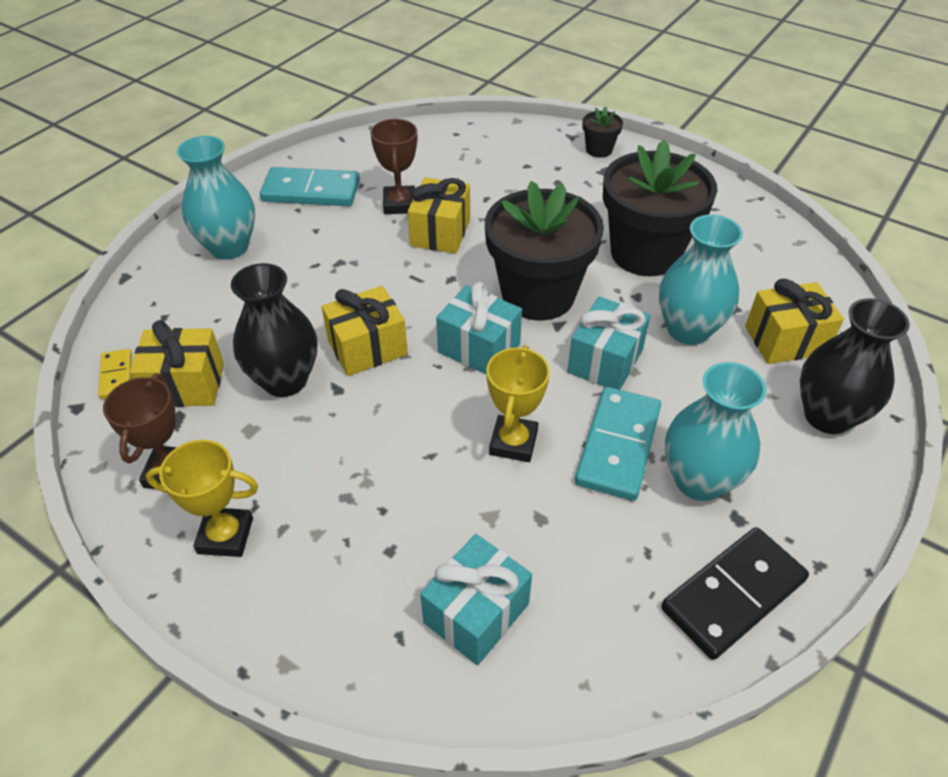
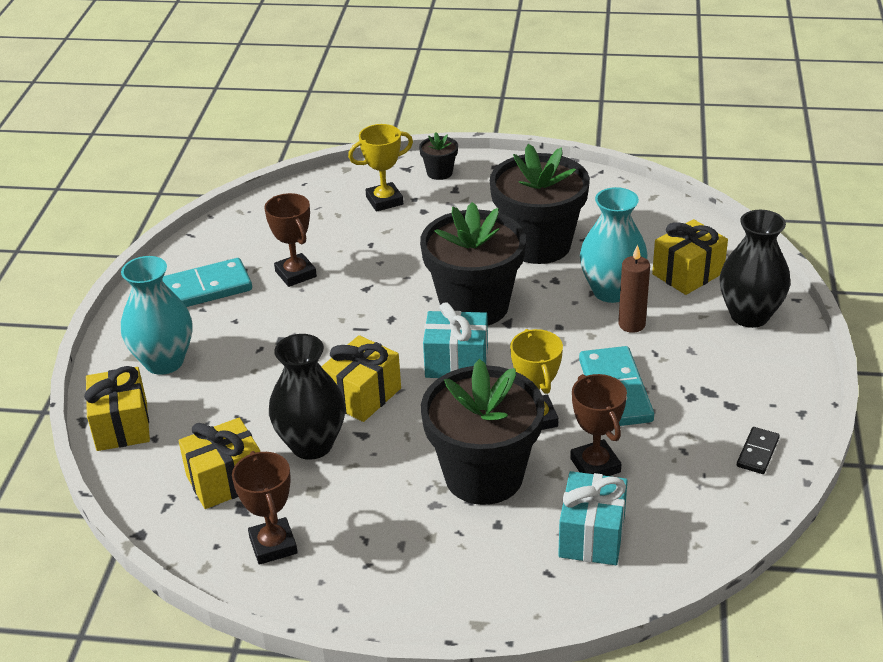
camera: 25 degrees left, 10 degrees down
yellow domino [98,349,132,399] -> none
yellow trophy [146,440,258,557] -> yellow trophy moved to [348,124,413,212]
yellow gift [408,177,470,254] -> yellow gift moved to [84,366,150,451]
turquoise gift [567,296,651,390] -> none
black domino [661,527,809,660] -> black domino [737,427,780,474], size x0.51
turquoise vase [665,362,766,501] -> none
none -> black flower pot [421,359,545,505]
none -> brown trophy [570,374,627,476]
none -> brown candle [618,245,650,333]

